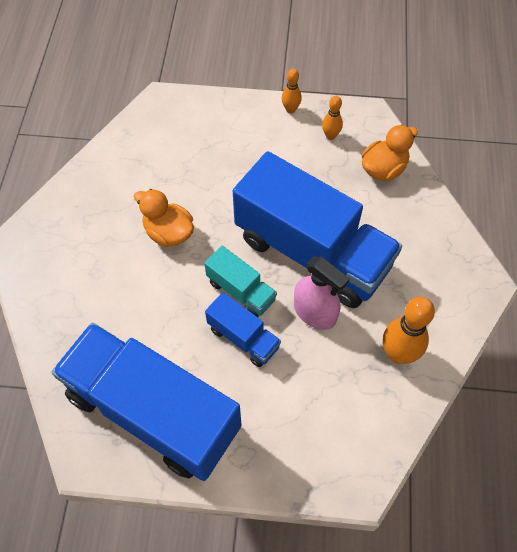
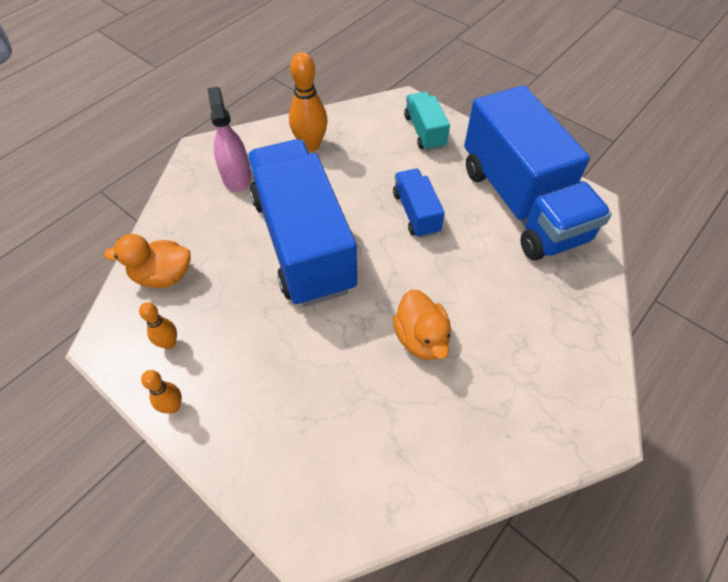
camera: 145 degrees left, 5 degrees down
turquoise truck [204,246,277,317] -> turquoise truck moved to [404,92,450,151]
pink spray bottle [294,256,350,330] -> pink spray bottle moved to [207,87,251,192]

